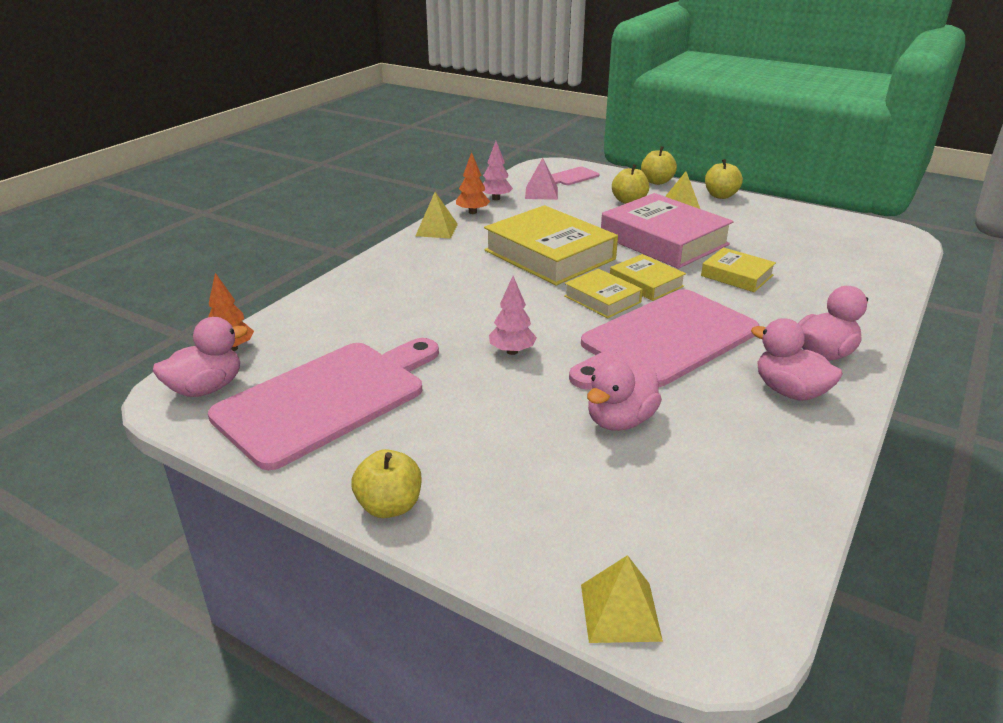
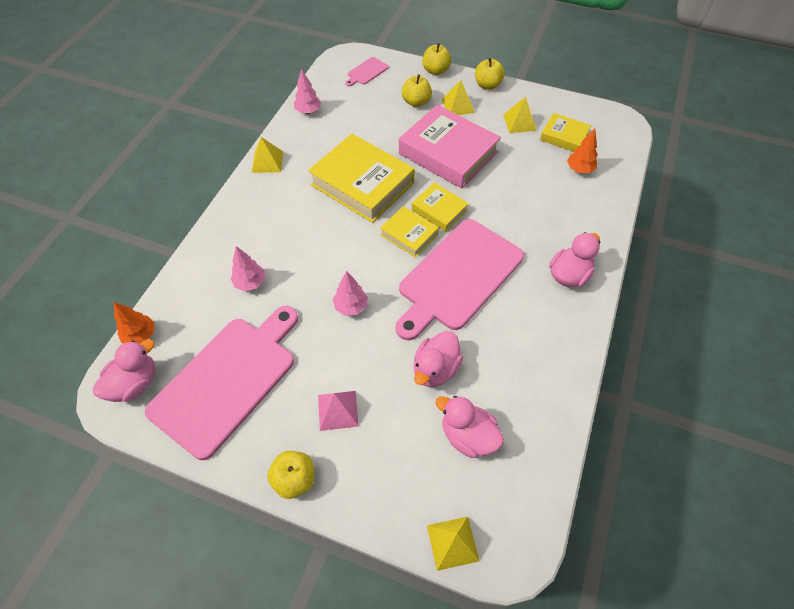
camera: 10 degrees left, 25 degrees up
orange tree [456,152,490,214] -> orange tree moved to [567,129,598,173]
pink pyramid [525,158,558,200] -> pink pyramid moved to [318,391,359,431]
yellow book [701,247,776,292] -> yellow book moved to [540,113,591,152]
pink duck [751,318,843,400] -> pink duck moved to [435,396,504,458]
none -> pink tree [231,246,265,291]
none -> yellow pyramid [503,97,537,133]

